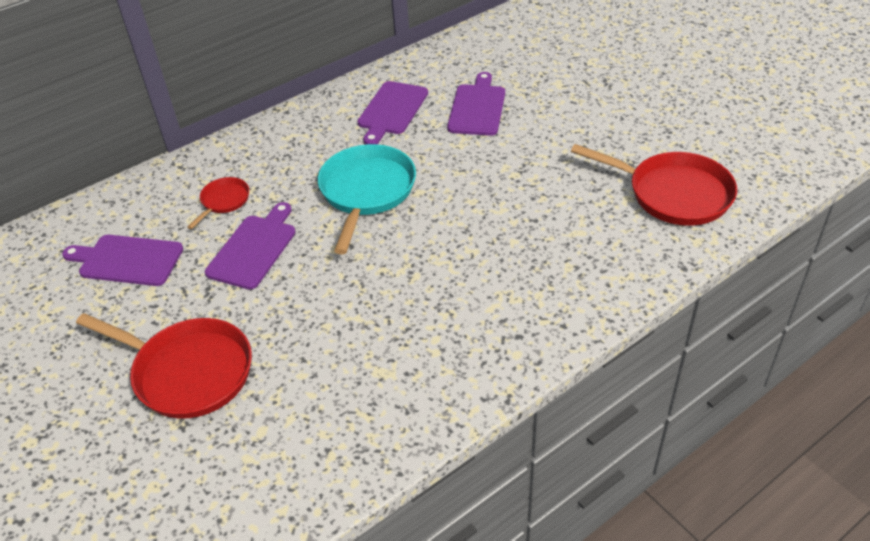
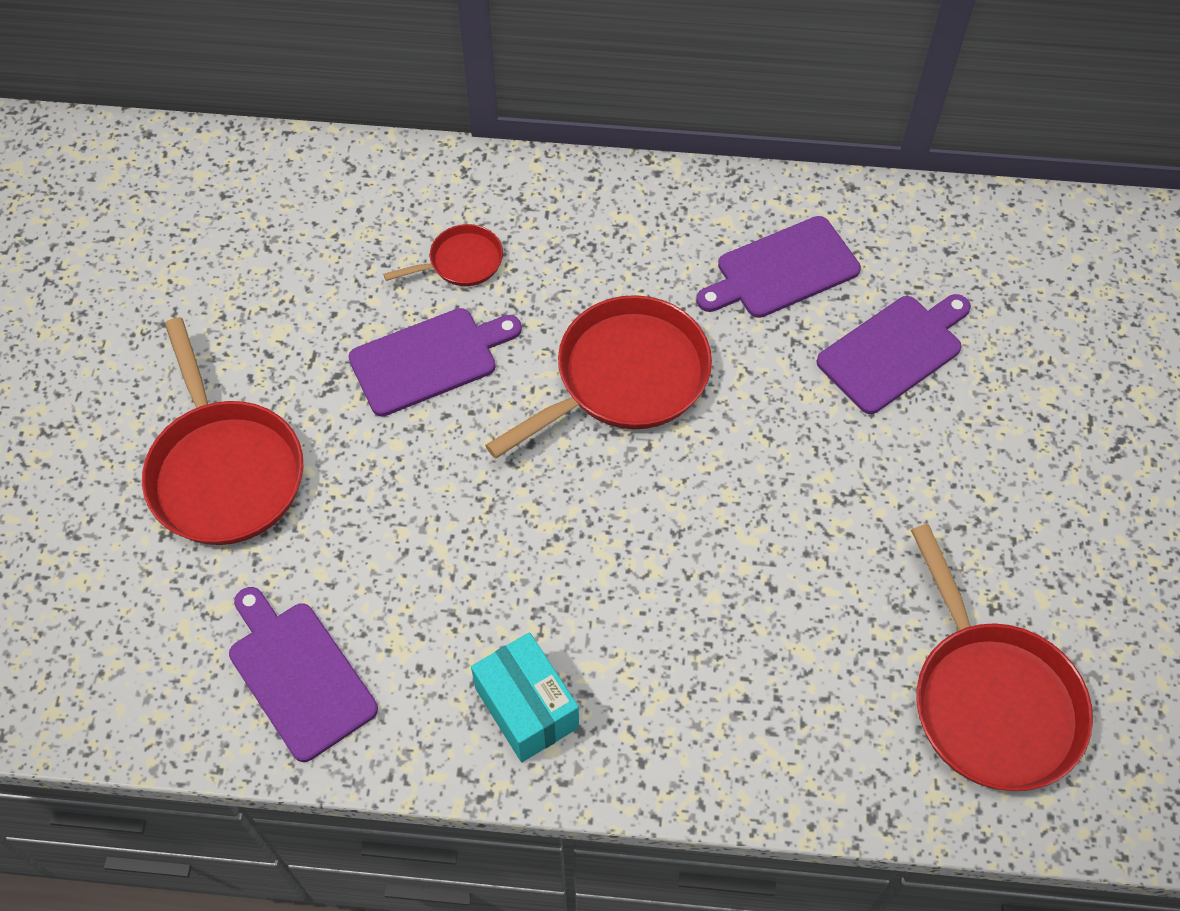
camera: 40 degrees right, 15 degrees up
purple cutting board [62,235,183,286] -> purple cutting board moved to [229,587,378,762]
turquoise pan [318,144,416,254] -> red pan [485,295,712,459]
none -> turquoise box [471,632,579,762]

